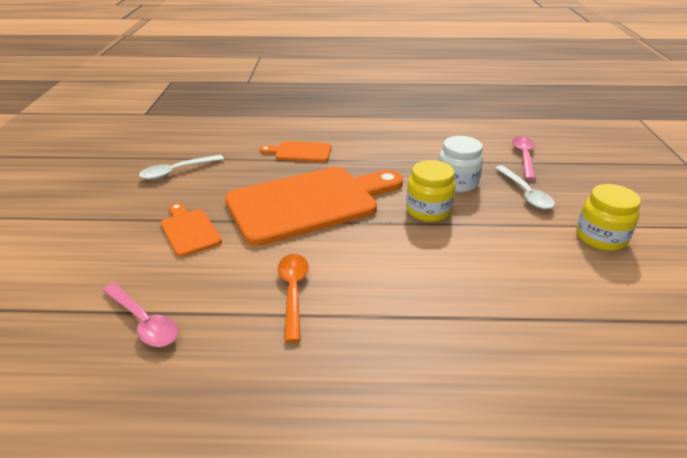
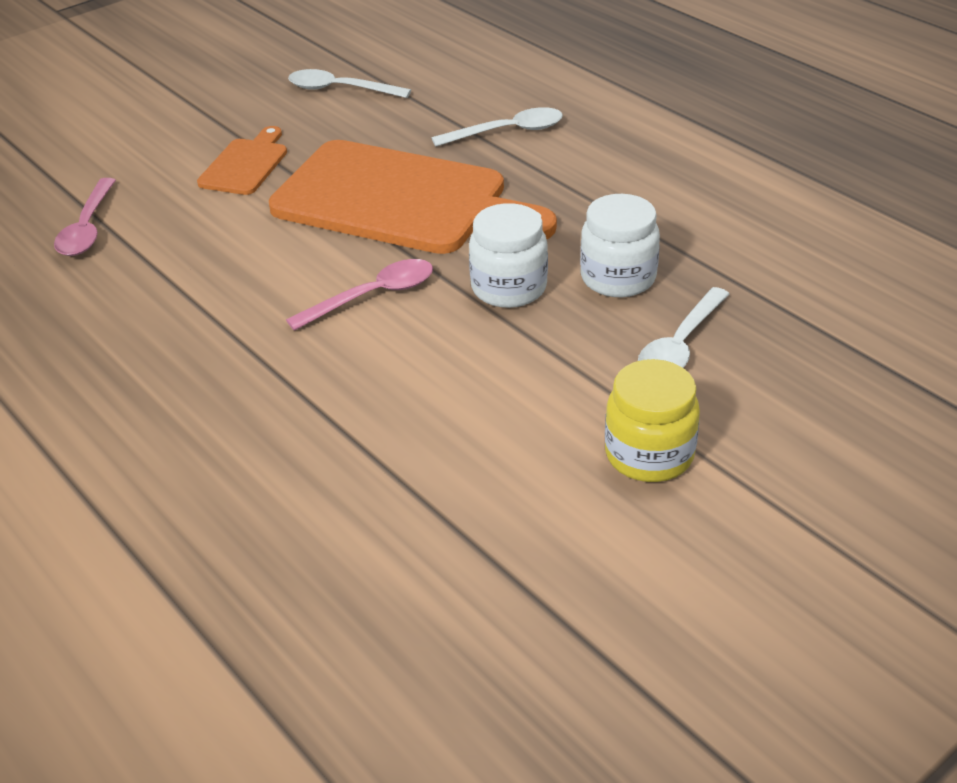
camera: 50 degrees right, 5 degrees up
orange cutting board [260,141,331,162] -> white spoon [432,107,563,146]
orange spoon [278,254,309,342] -> none
yellow jar [406,160,456,222] -> white jar [469,203,548,308]
pink spoon [512,136,536,180] -> pink spoon moved to [286,259,433,331]

